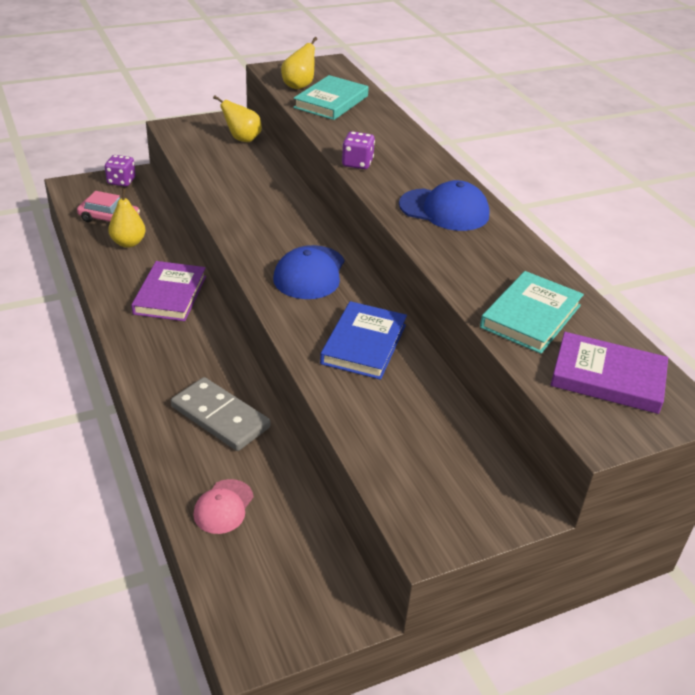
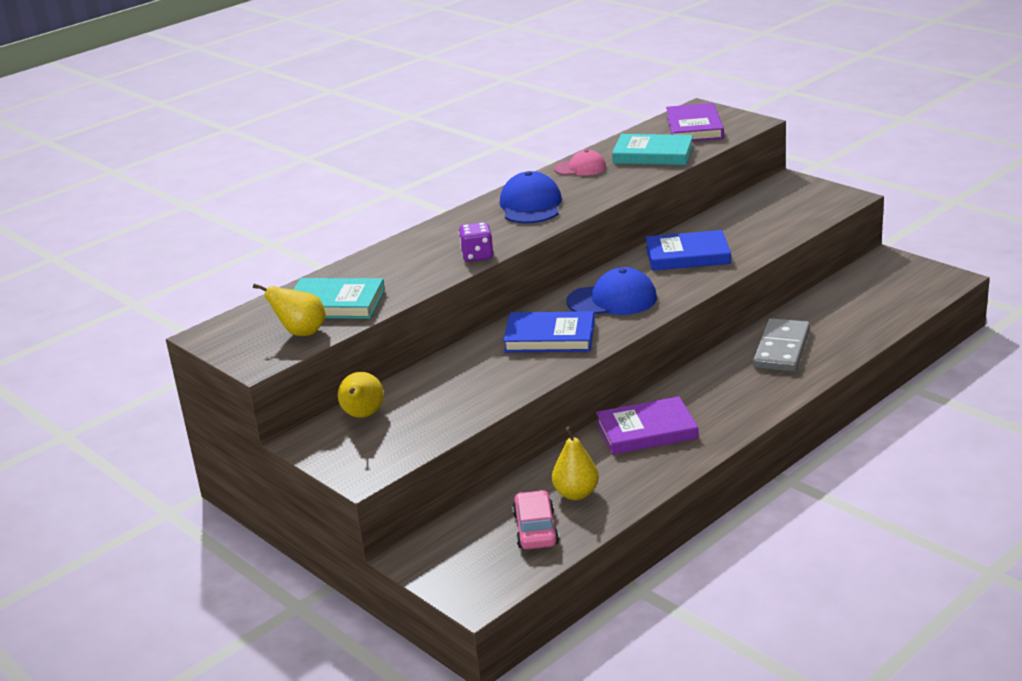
camera: 105 degrees left, 10 degrees down
purple dice [105,155,136,187] -> none
pink cap [193,479,253,534] -> pink cap moved to [554,150,606,176]
none -> blue book [503,311,594,352]

